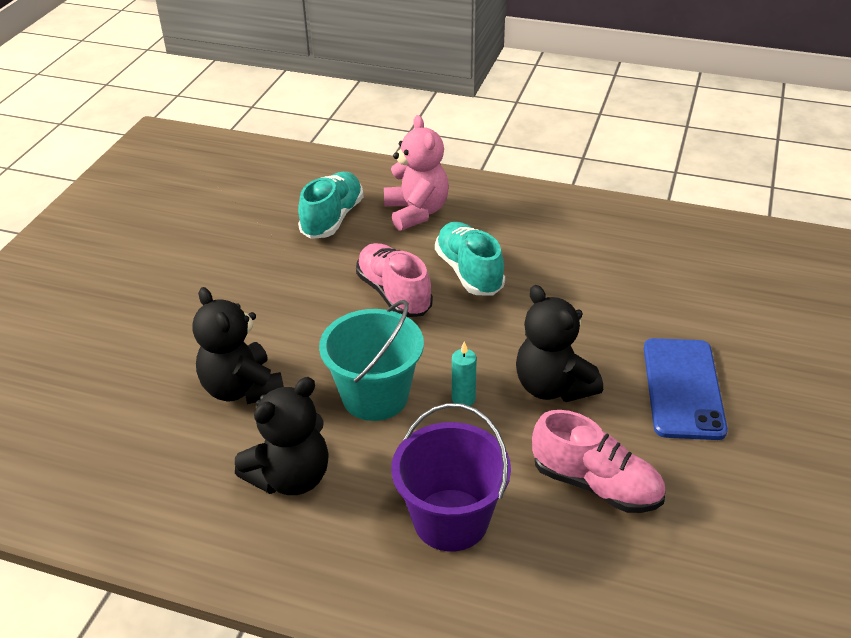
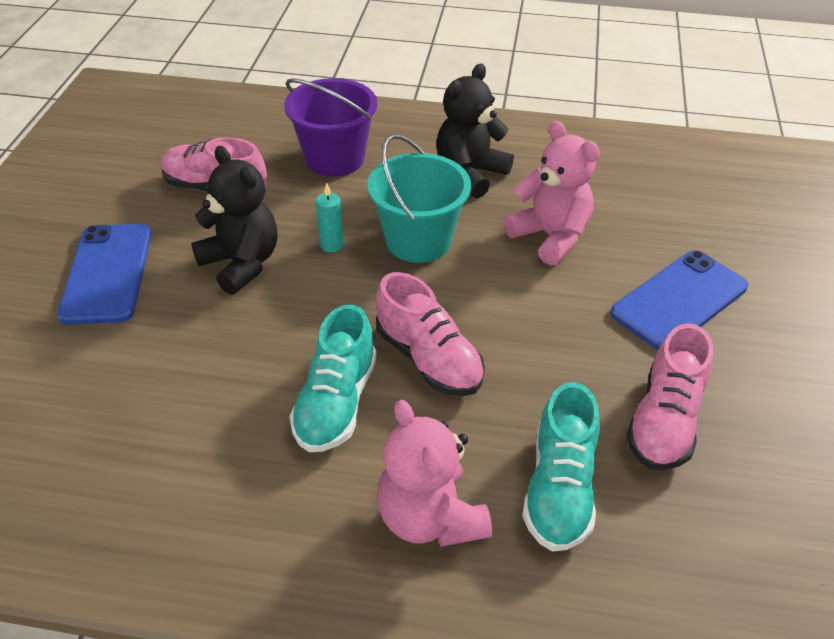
camera: 170 degrees right, 5 degrees up
black teddy bear [192,287,284,404] -> pink teddy bear [504,121,600,265]
turquoise shoe [435,222,505,295] -> turquoise shoe turned 45 degrees clockwise [289,305,377,452]
none -> blue phone [610,250,748,350]
none -> pink shoe [626,323,713,470]

